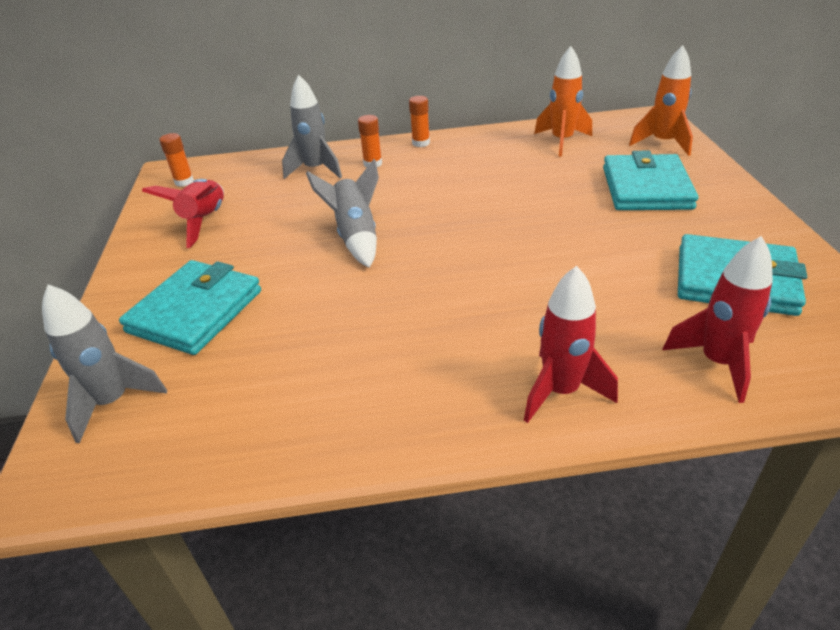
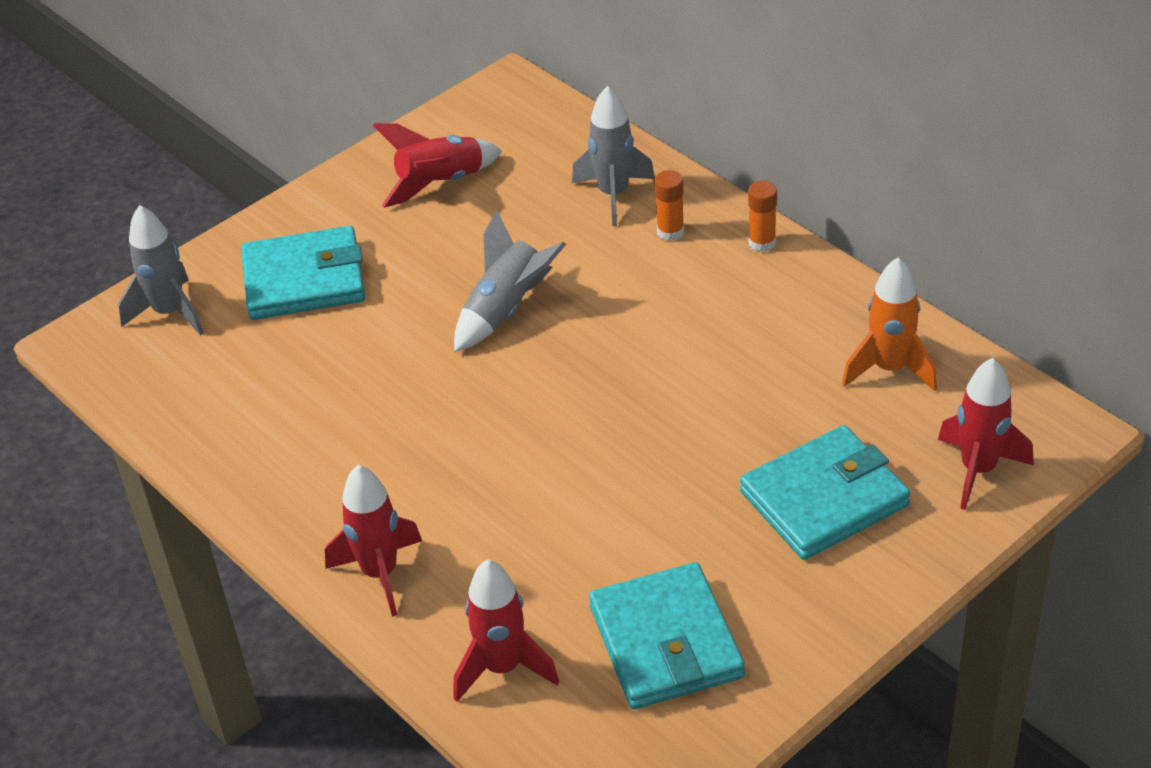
camera: 55 degrees right, 5 degrees up
orange glue stick [159,133,194,187] -> none
orange rocket [629,45,693,156] -> red rocket [938,358,1034,510]

